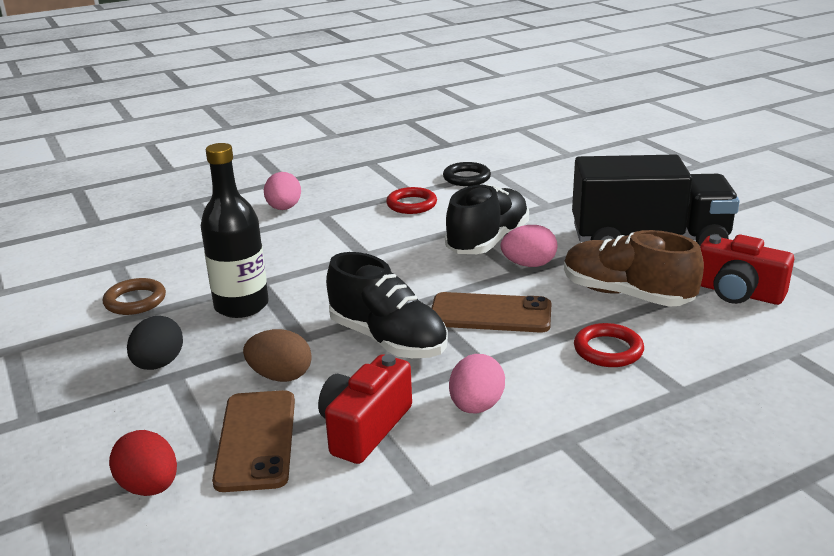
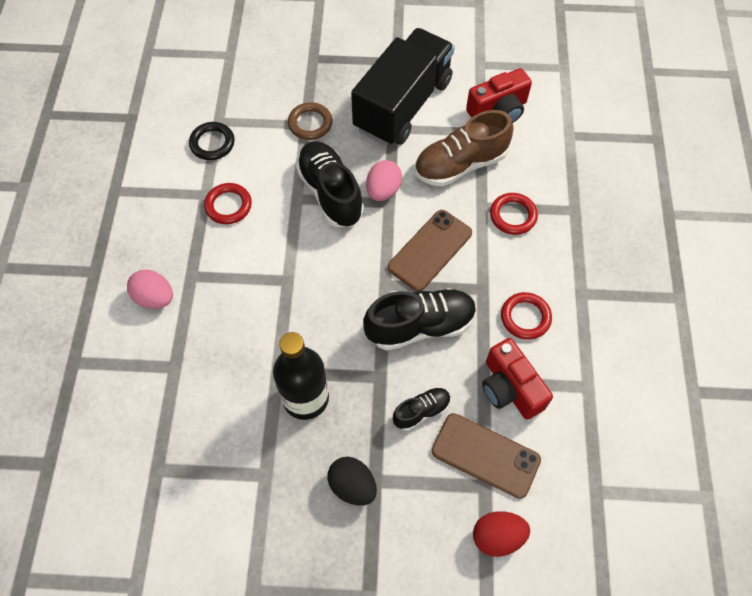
camera: 60 degrees left, 35 degrees up
brown ring [103,278,166,315] -> brown ring moved to [288,102,332,140]
brown egg [243,329,312,382] -> black shoe [393,387,451,431]
pink egg [449,354,505,413] -> red ring [501,292,552,340]

